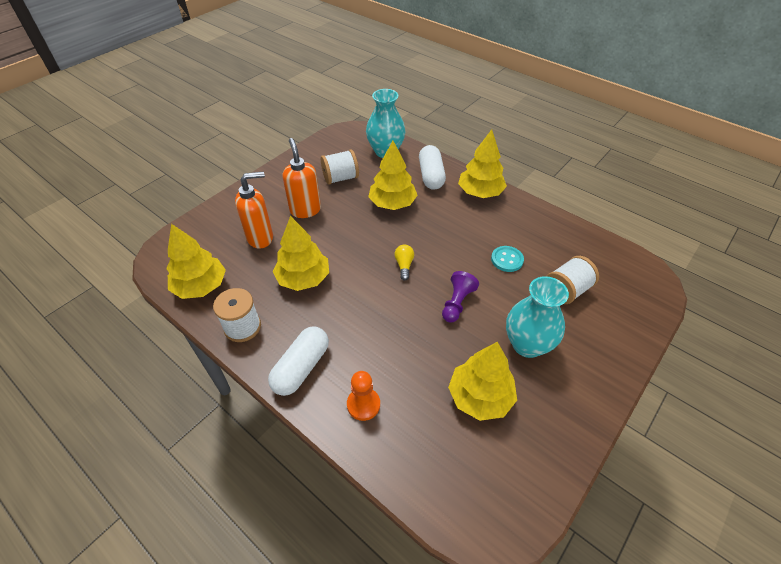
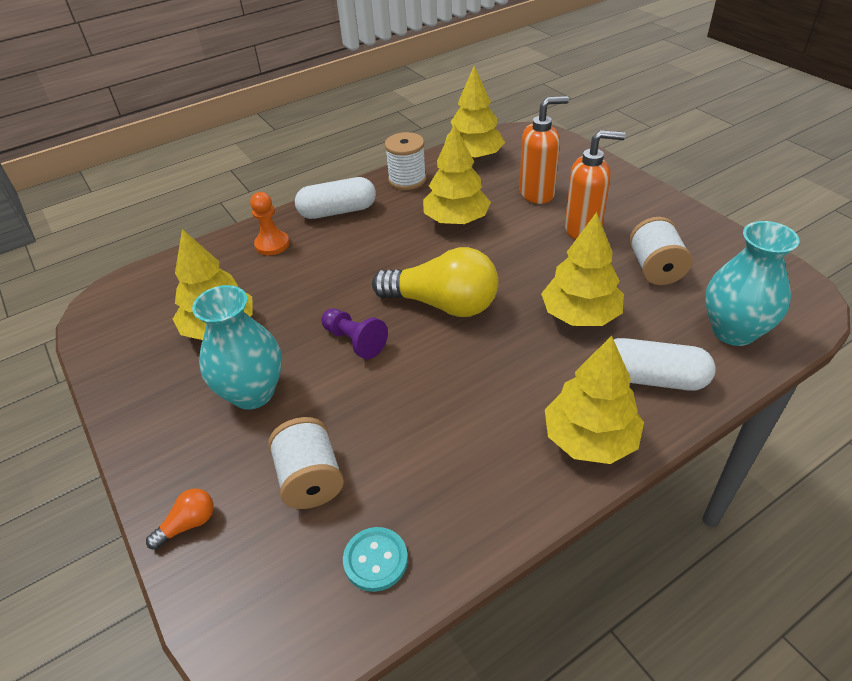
camera: 110 degrees right, 5 degrees down
orange soap dispenser [235,172,273,249] -> orange soap dispenser turned 105 degrees counterclockwise [519,96,569,204]
white capsule [268,327,329,396] -> white capsule turned 60 degrees counterclockwise [295,177,376,219]
yellow light bulb [394,244,414,280] -> yellow light bulb [372,247,499,317], size x2.35
turquoise button [491,246,524,272] -> turquoise button moved to [343,527,408,592]
none -> orange light bulb [146,488,214,550]

